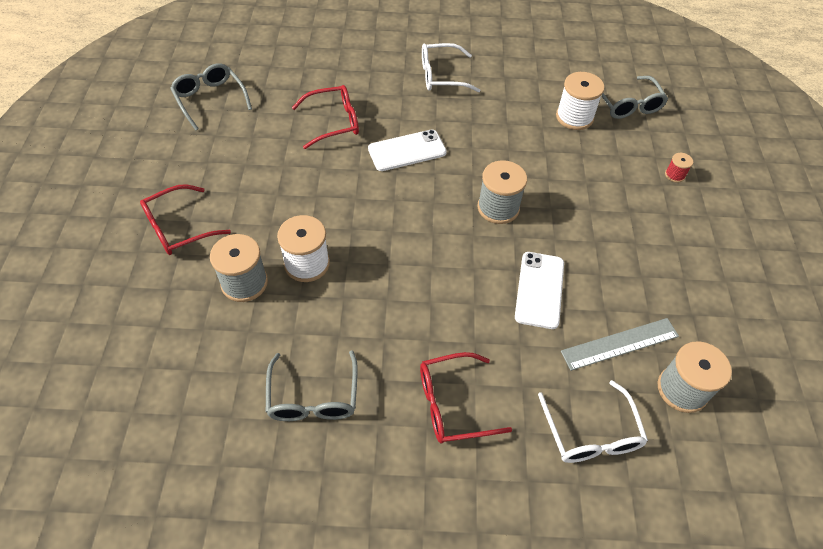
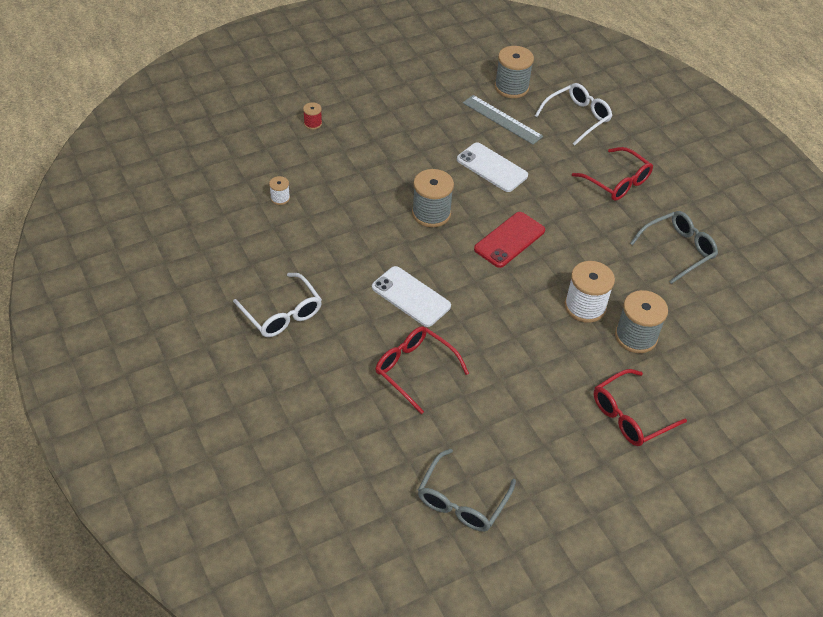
camera: 120 degrees left, 5 degrees down
red glasses [140,184,231,255] -> red glasses turned 120 degrees clockwise [594,369,687,446]
white phone [515,252,564,329] -> white phone turned 60 degrees clockwise [457,142,528,192]
white spool [556,72,605,130] -> white spool [269,176,290,205], size x0.50
grey glasses [601,76,668,119] -> none
none -> red phone [474,212,545,268]

